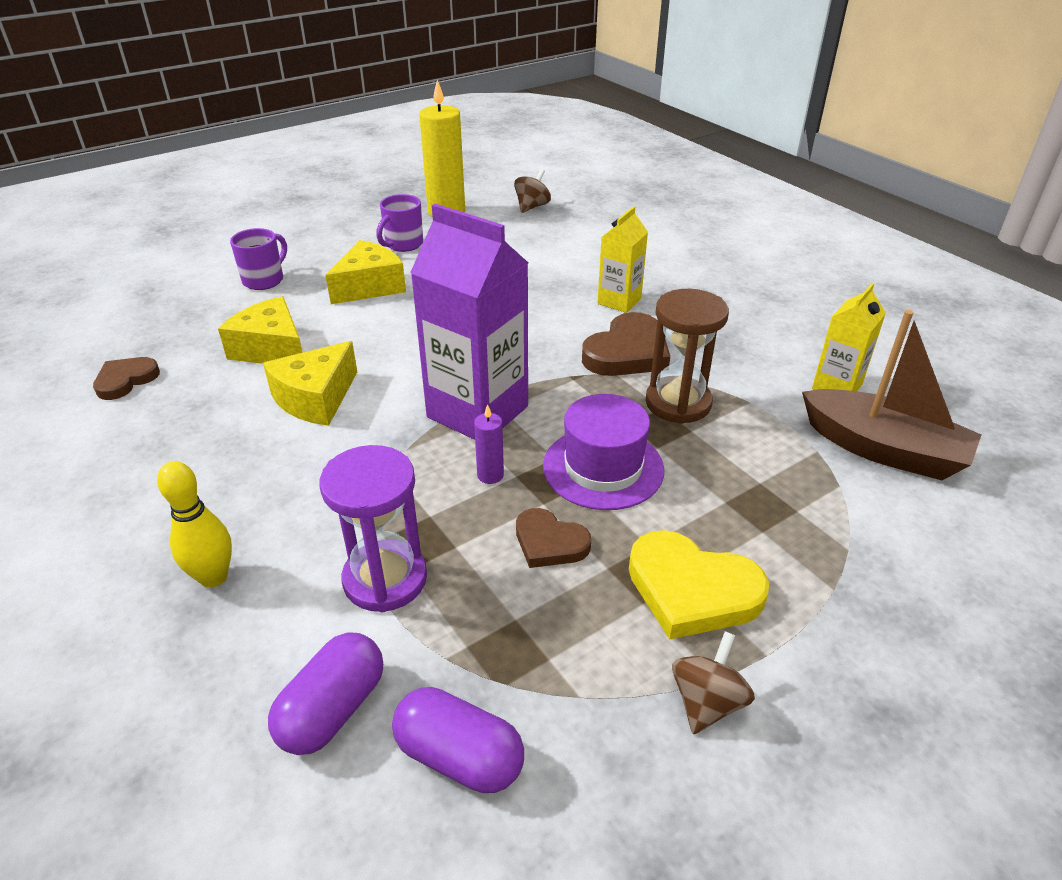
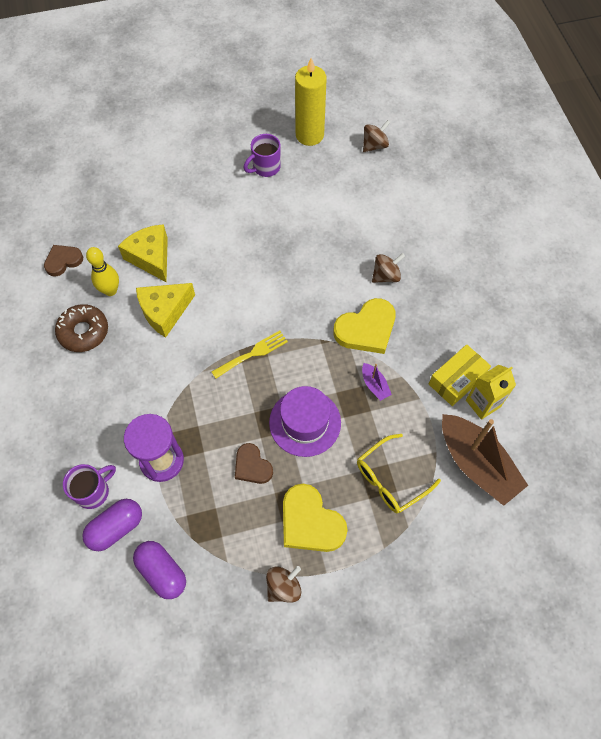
camera: 20 degrees right, 25 degrees up
yellow bowling pin [157,461,232,588] -> yellow bowling pin moved to [86,247,119,296]
purple mug [230,228,287,290] -> purple mug moved to [63,464,116,509]
yellow cheese [326,240,406,304] -> none
purple carton [410,203,528,440] -> yellow fork [211,331,288,378]
purple candle [474,404,504,484] -> none
brown heart [582,312,670,376] -> yellow heart [333,298,396,354]
yellow carton [598,206,648,313] -> brown spinning top [372,253,405,283]
brown hourglass [645,289,729,424] -> purple boat [362,363,392,401]
none -> brown donut [55,304,108,352]
none -> yellow glasses [357,434,441,513]
none -> yellow box [429,344,491,406]

